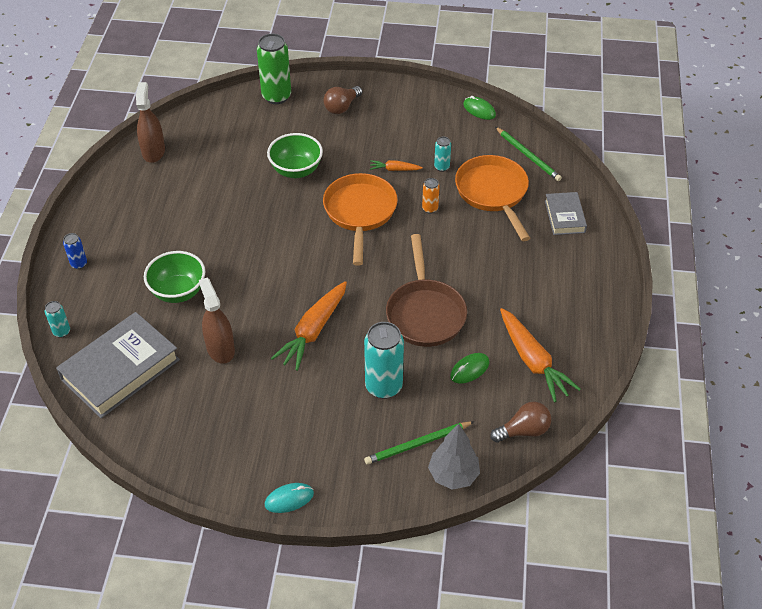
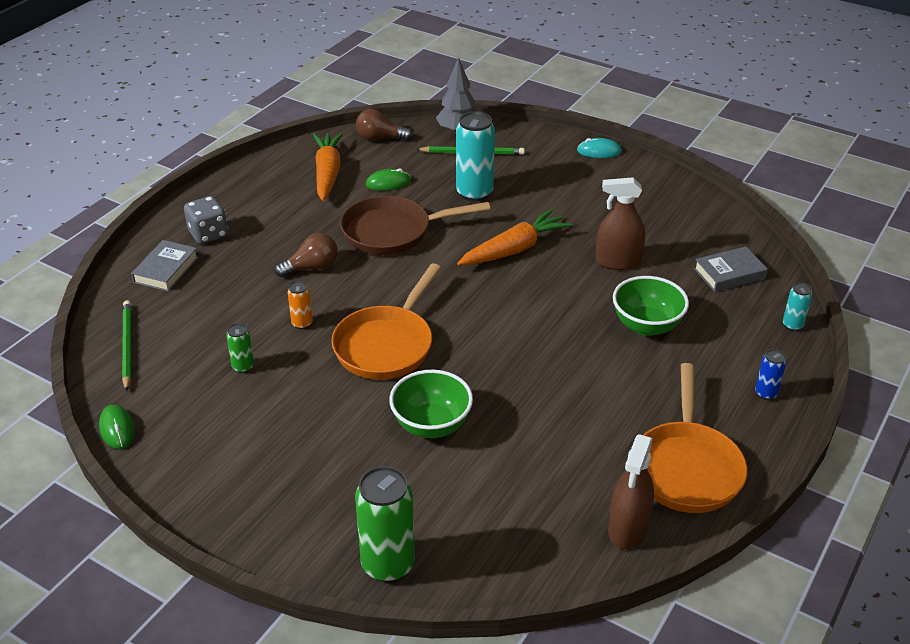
camera: 155 degrees left, 10 degrees down
grey book [56,312,180,418] -> grey book [694,246,768,292], size x0.54
brown spray bottle [199,278,235,364] -> brown spray bottle turned 90 degrees clockwise [595,177,645,270]
brown light bulb [323,86,362,114] -> brown light bulb moved to [274,233,338,277]
orange carrot [370,160,423,171] -> none
brown pan [386,234,467,347] -> brown pan turned 120 degrees counterclockwise [340,196,490,255]
turquoise can [434,137,451,172] -> green can [226,323,254,373]
orange pan [455,155,530,241] -> orange pan moved to [643,363,748,513]
none -> grey dice [184,196,228,244]

